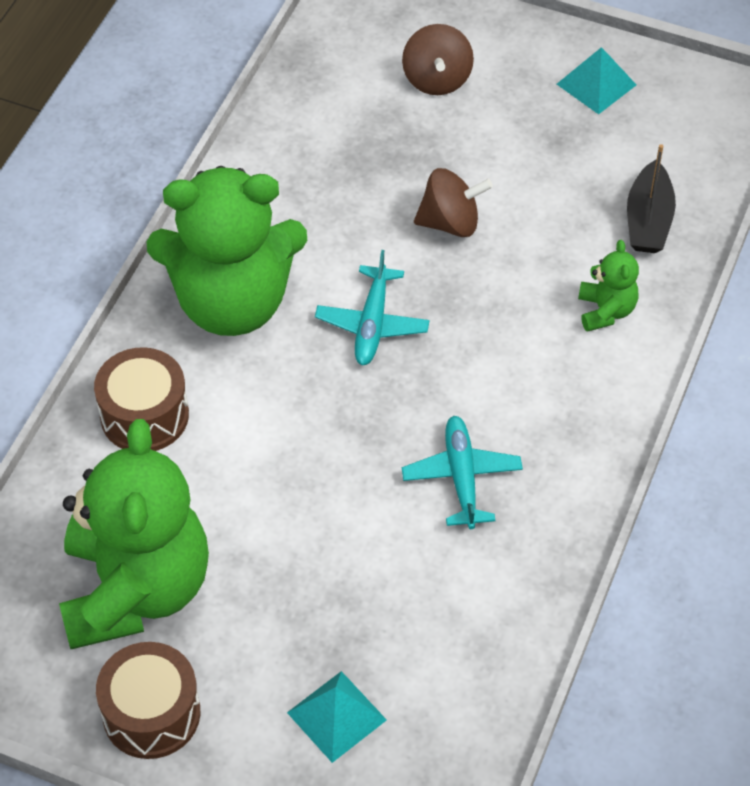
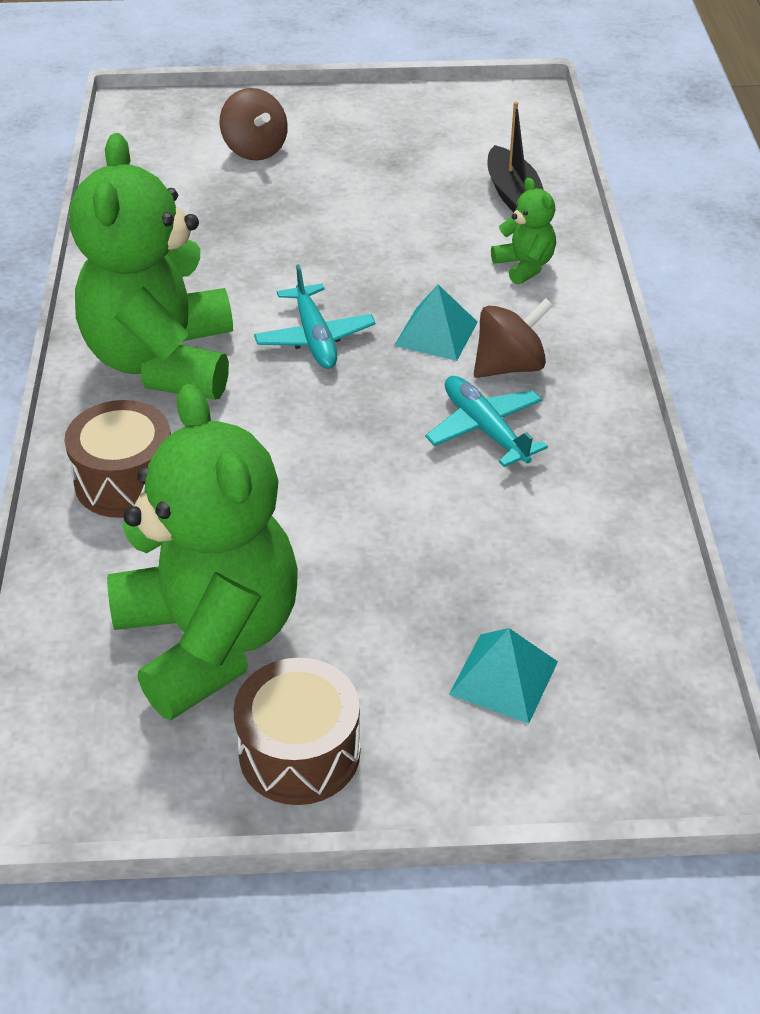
camera: 25 degrees left, 10 degrees down
green teddy bear [147,166,307,336] -> green teddy bear turned 120 degrees clockwise [70,133,233,400]
brown spinning top [414,168,493,237] -> brown spinning top moved to [474,298,553,378]
turquoise pyramid [557,47,636,114] -> turquoise pyramid moved to [394,285,478,361]

